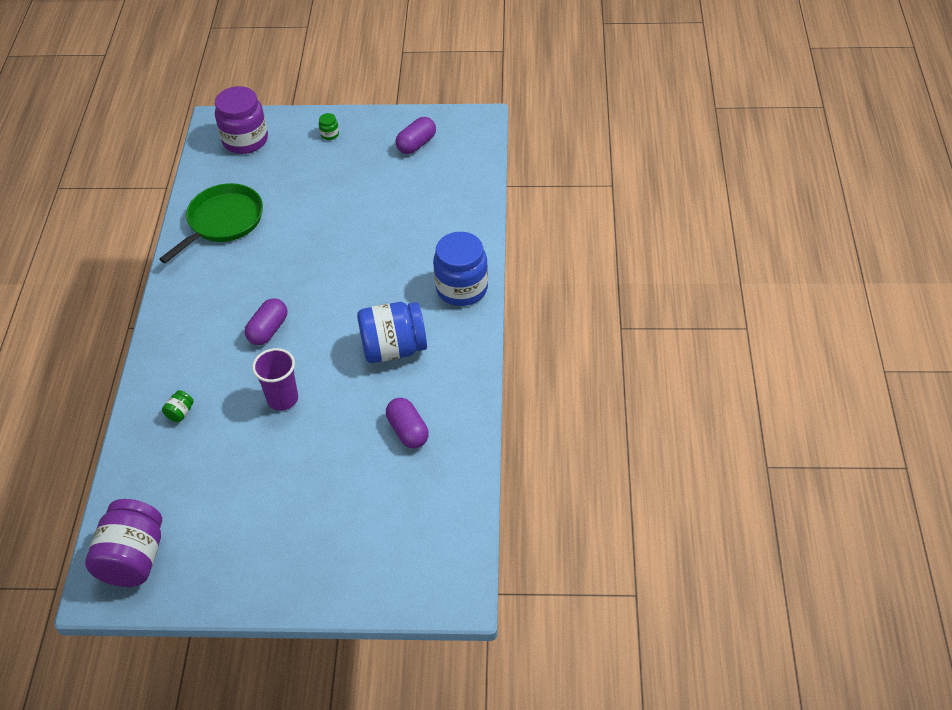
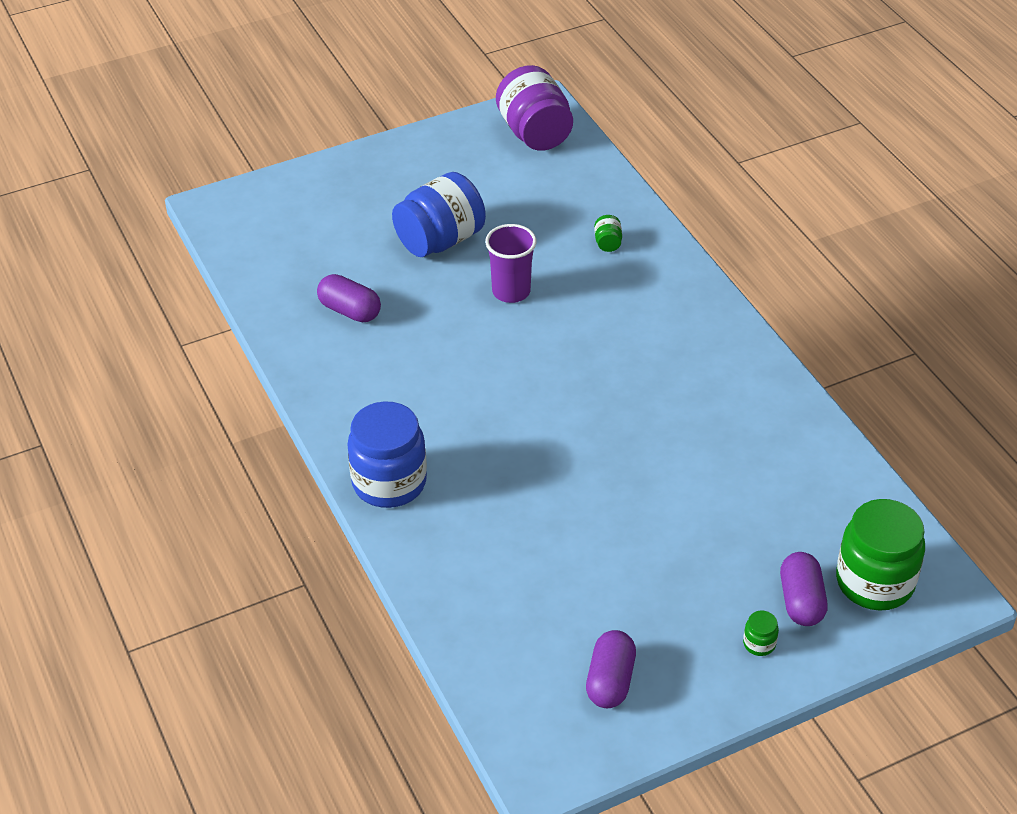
camera: 150 degrees right, 5 degrees down
green pan [159,183,263,263] -> none
purple jar [215,86,268,154] -> green jar [836,499,925,611]
purple capsule [245,298,287,345] -> purple capsule moved to [780,552,827,626]
blue jar [357,302,427,363] -> blue jar moved to [392,172,486,257]

